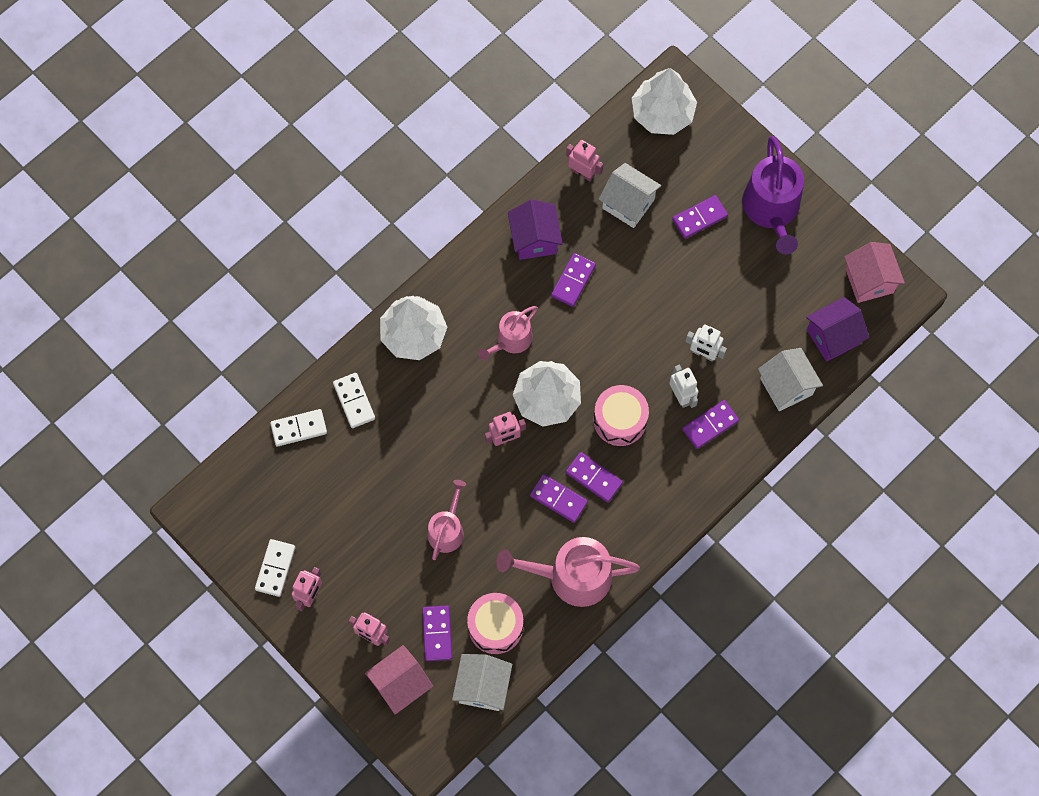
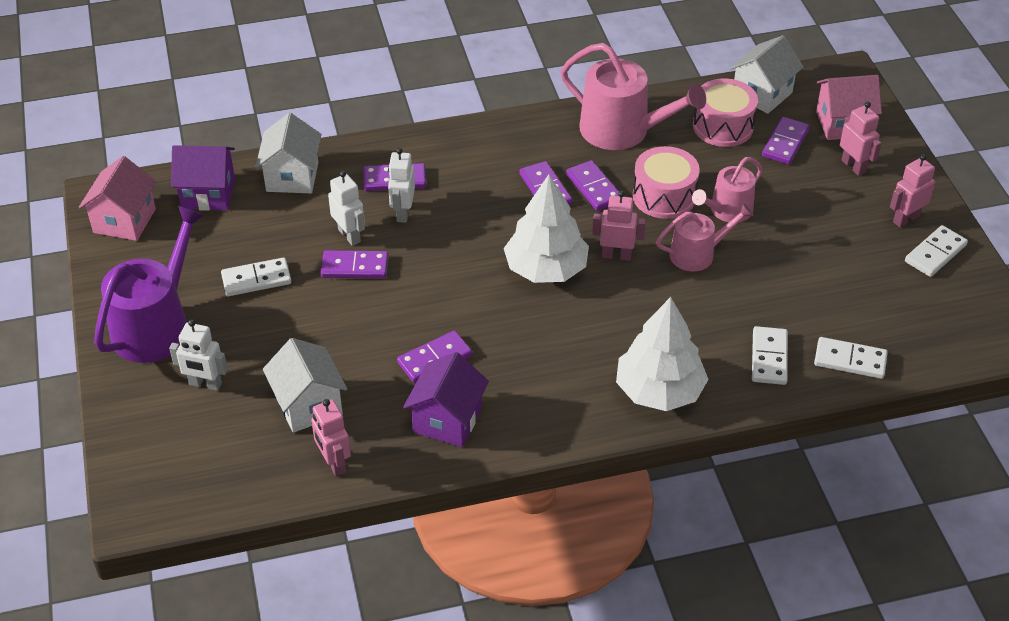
camera: 150 degrees left, 25 degrees down
pink watering can [478,306,538,361] -> pink watering can moved to [656,203,753,272]
pink drum [594,385,649,446] -> pink drum moved to [633,146,700,219]
white tree [632,68,697,135] -> none
purple domino [672,195,728,239] -> purple domino moved to [321,250,389,279]
none -> white robot [169,319,228,391]
none -> white domino [221,257,291,296]

